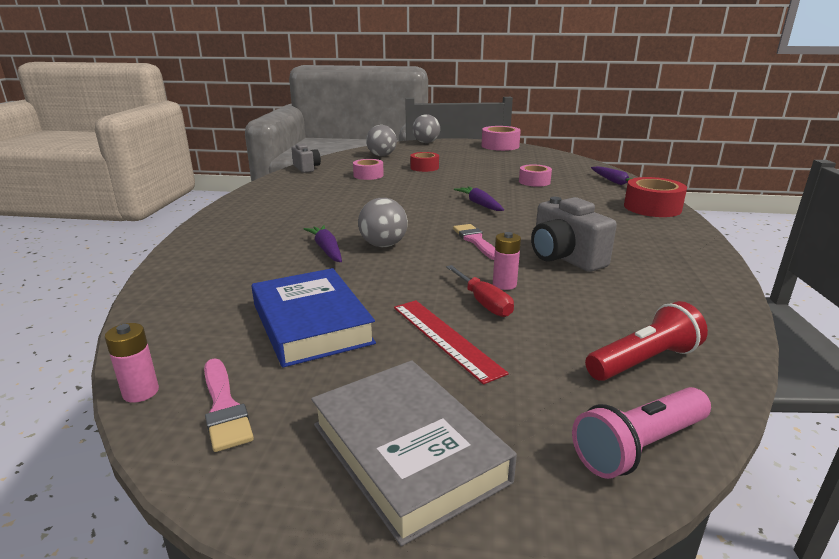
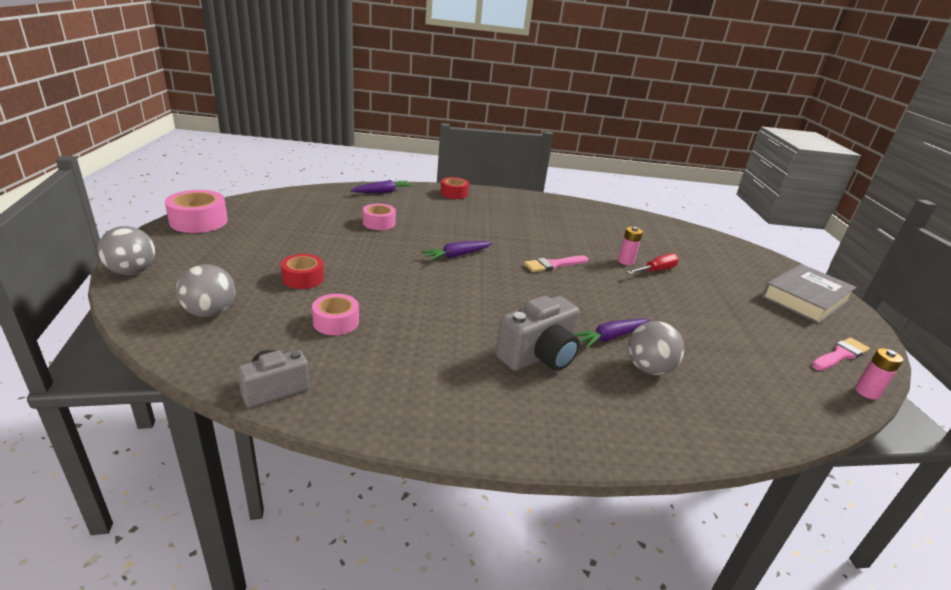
camera: 100 degrees left, 5 degrees up
blue book [251,268,376,368] -> none
grey ball [358,198,408,247] -> grey ball moved to [628,321,685,375]
red ruler [394,300,509,385] -> none
grey camera [531,197,617,272] -> grey camera moved to [496,296,580,371]
pink flashlight [572,387,711,479] -> none
red flashlight [585,301,708,381] -> none
red tape [624,177,687,217] -> red tape [440,177,469,199], size x0.66

